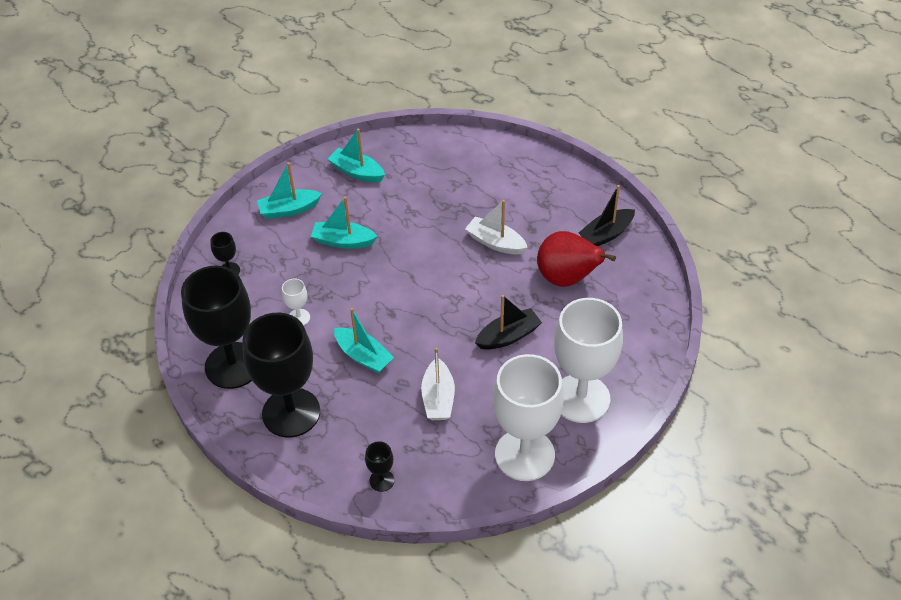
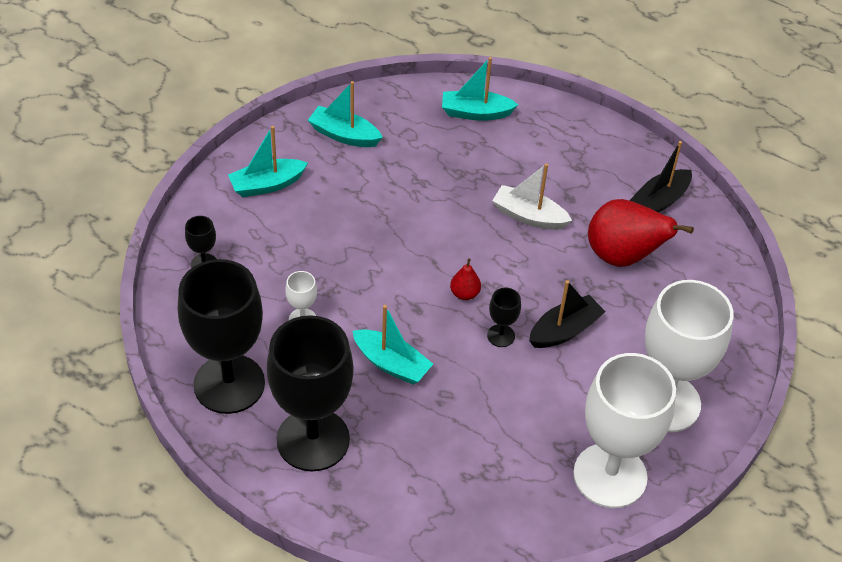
camera: 10 degrees left, 0 degrees up
turquoise boat [311,197,378,249] -> turquoise boat moved to [442,57,518,121]
black goblet [365,441,394,492] -> black goblet moved to [487,287,521,347]
white boat [421,347,455,420] -> none
none -> red pear [450,258,481,300]

